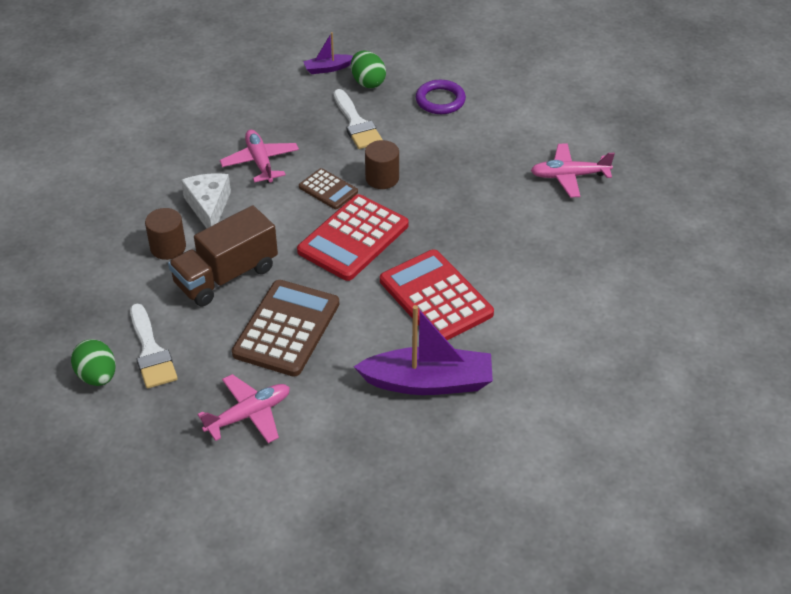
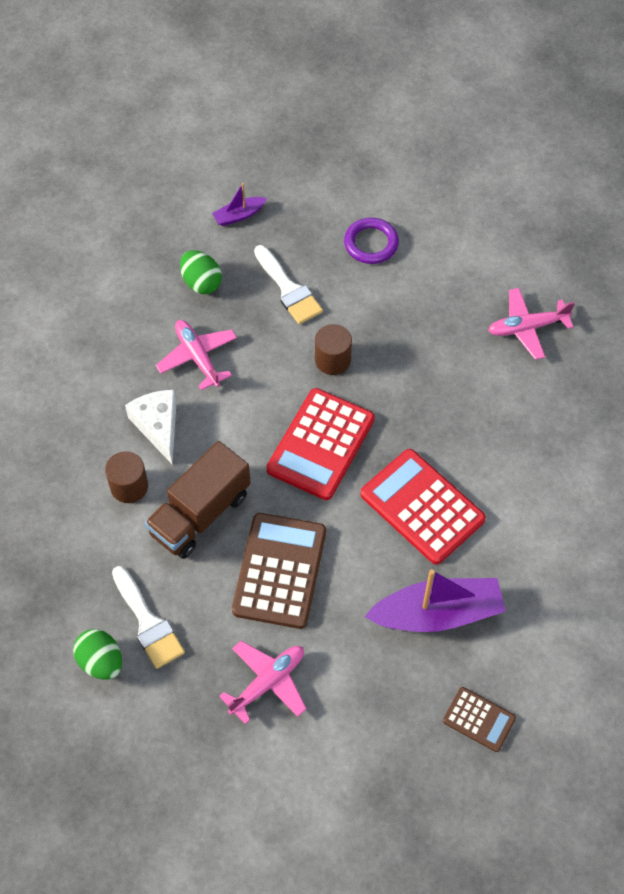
camera: 10 degrees left, 15 degrees up
brown calculator [299,168,358,209] -> brown calculator moved to [443,687,516,752]
green egg [351,50,386,88] -> green egg moved to [180,250,222,294]

